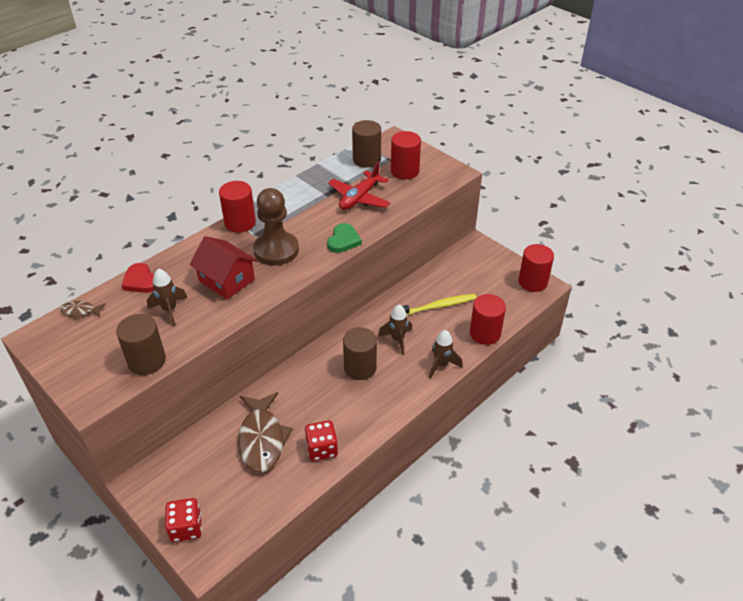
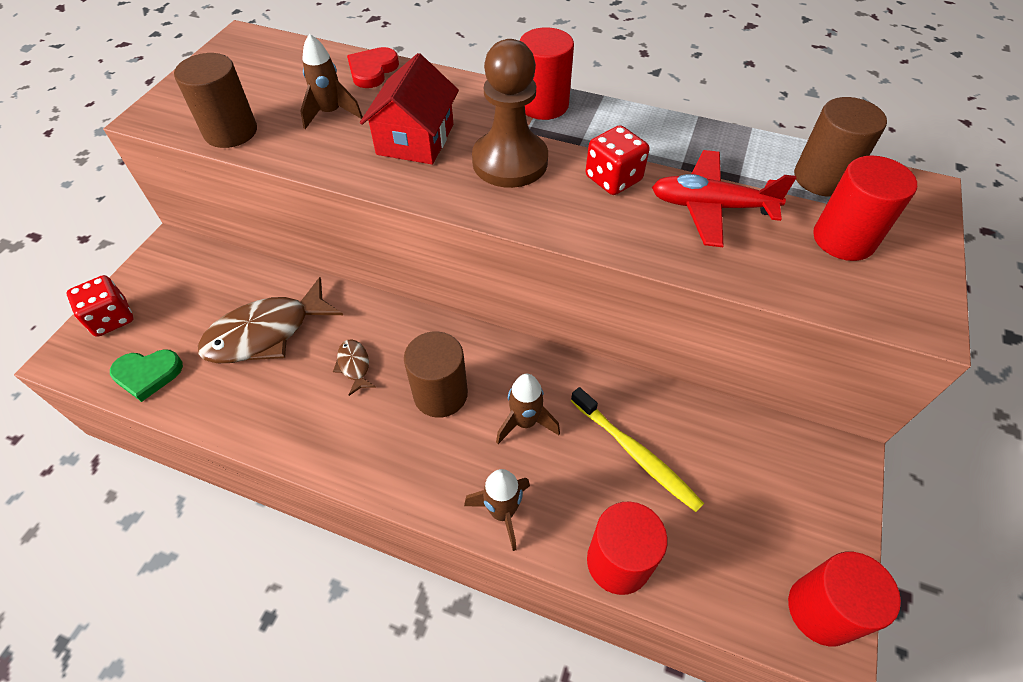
camera: 65 degrees right, 10 degrees up
brown fish [60,301,106,320] -> brown fish moved to [333,339,376,396]
red dice [305,421,338,461] -> red dice moved to [586,125,650,195]
green heart [327,223,362,253] -> green heart moved to [110,349,183,402]

